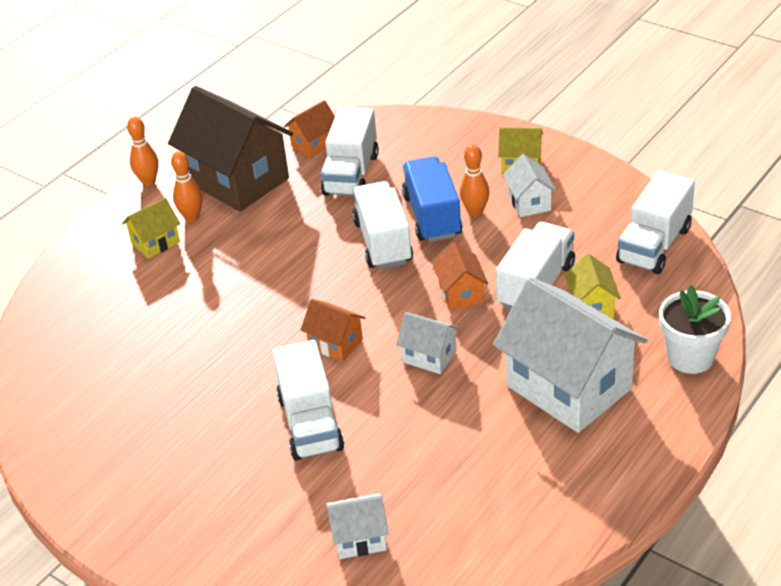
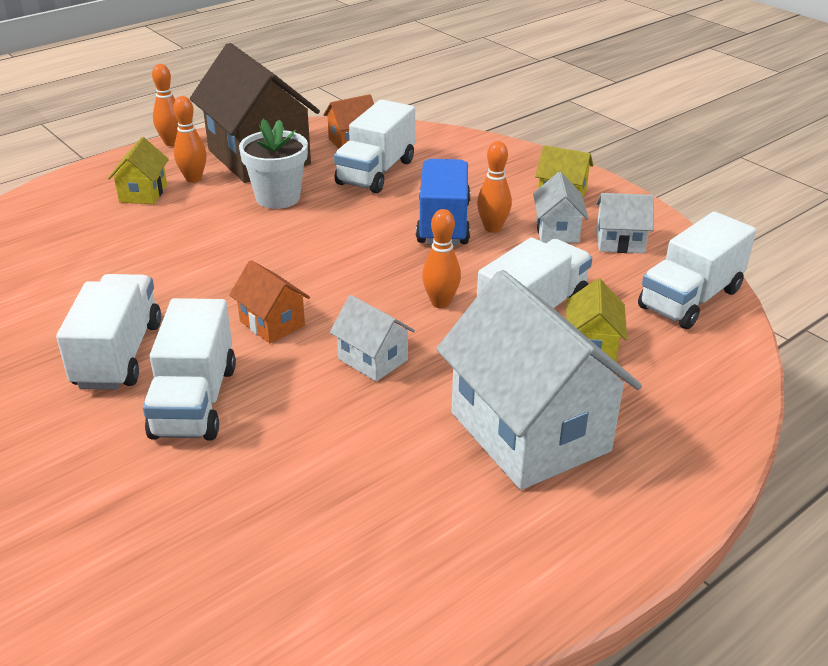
camera: 10 degrees right, 5 degrees down
yellow house [122,197,180,259] -> yellow house turned 60 degrees counterclockwise [108,137,169,204]
white house [326,493,389,559] -> white house moved to [596,193,654,253]
white truck [352,181,413,269] -> white truck moved to [56,274,161,390]
orange house [433,243,488,310] -> orange bowling pin [422,209,461,308]
white flower pot [659,285,731,374] -> white flower pot moved to [239,119,308,209]

